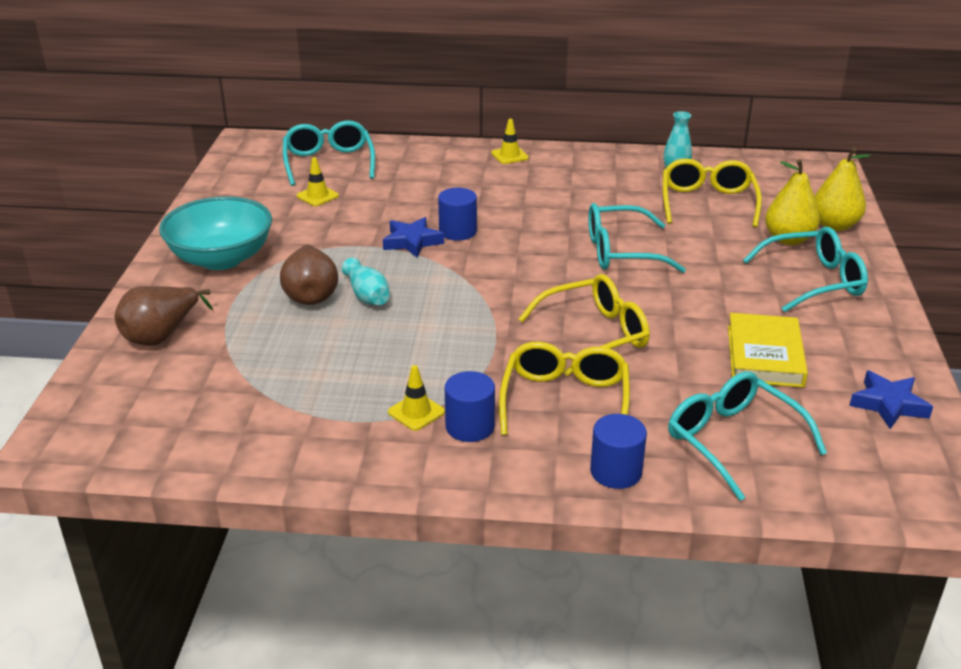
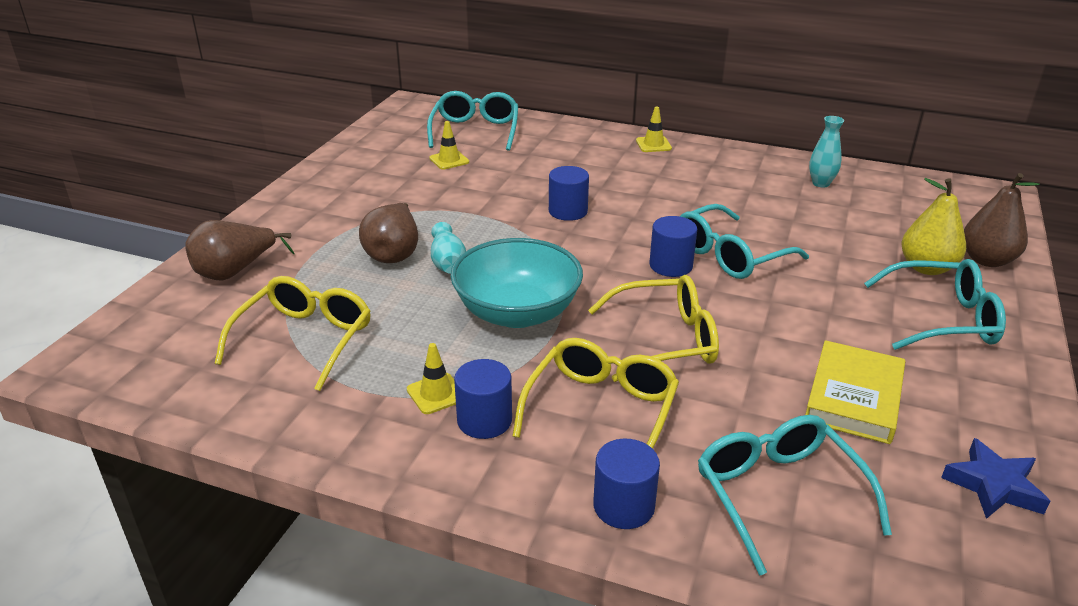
camera: 15 degrees right, 0 degrees up
turquoise bowl [159,196,272,270] -> turquoise bowl moved to [450,238,583,328]
blue star [383,217,444,258] -> none
turquoise glasses [588,203,686,273] -> turquoise glasses turned 45 degrees counterclockwise [680,204,809,279]
yellow glasses [663,159,762,227] -> yellow glasses moved to [215,276,371,391]
yellow pear [814,148,871,231] -> brown pear [964,173,1040,267]
none -> blue cylinder [649,216,697,277]

